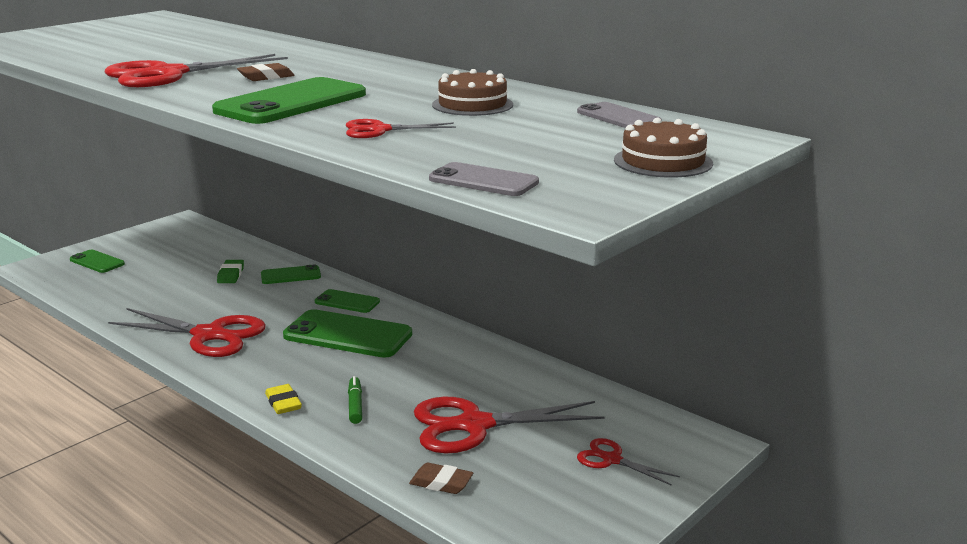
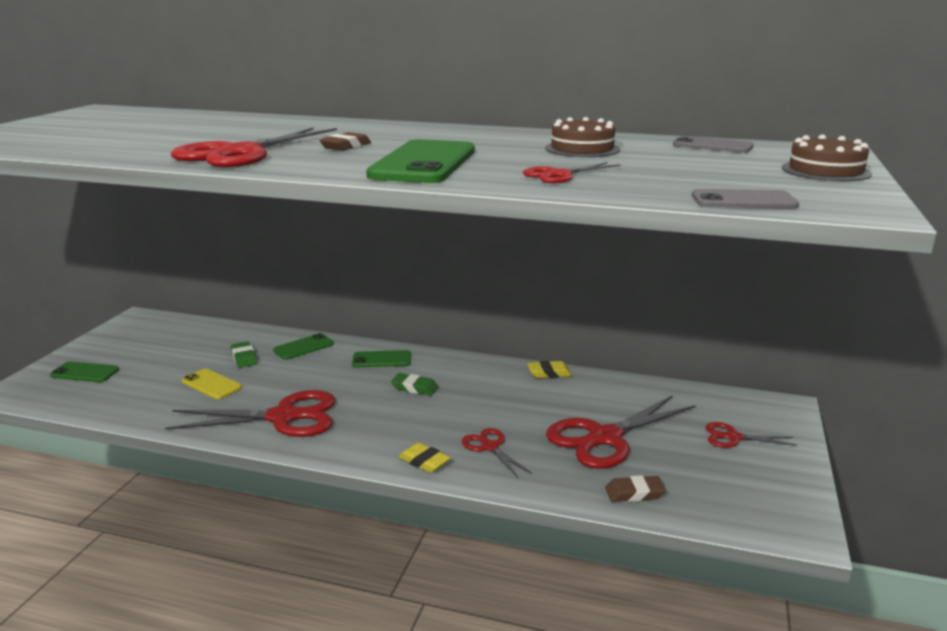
camera: 25 degrees left, 0 degrees up
green phone [283,309,412,358] -> green eraser [391,373,438,396]
green marker [348,376,362,424] -> red scissors [462,428,532,478]
none -> yellow phone [182,369,242,399]
none -> yellow eraser [527,361,572,378]

